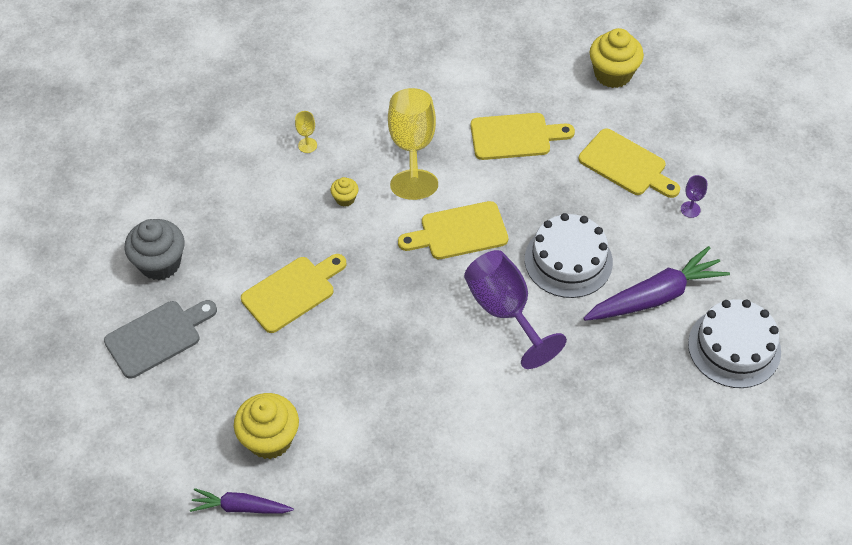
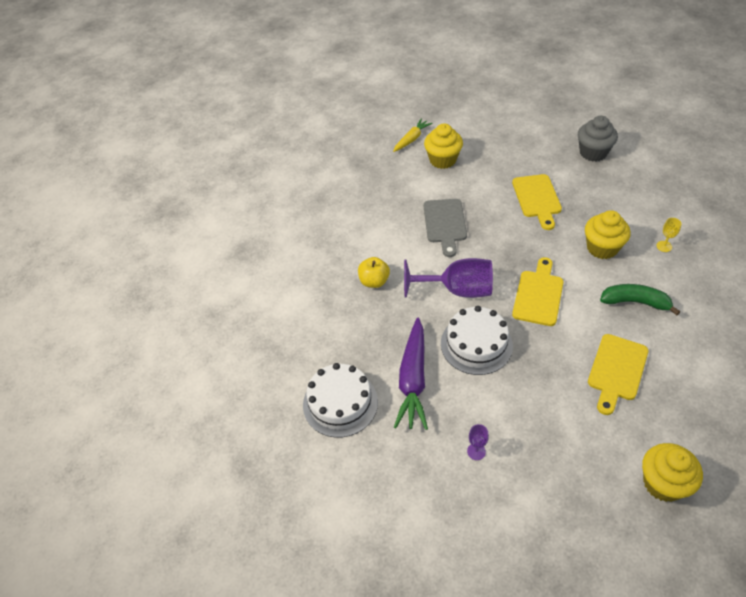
camera: 125 degrees right, 5 degrees down
grey cutting board [104,300,217,379] -> grey cutting board moved to [424,199,467,257]
purple carrot [190,488,294,514] -> yellow carrot [393,118,432,152]
yellow cupcake [331,177,359,207] -> yellow cupcake [585,210,631,259], size x2.04
yellow goblet [388,88,438,200] -> green banana [600,284,680,316]
yellow cutting board [578,128,680,198] -> none
none -> yellow apple [358,257,390,288]

